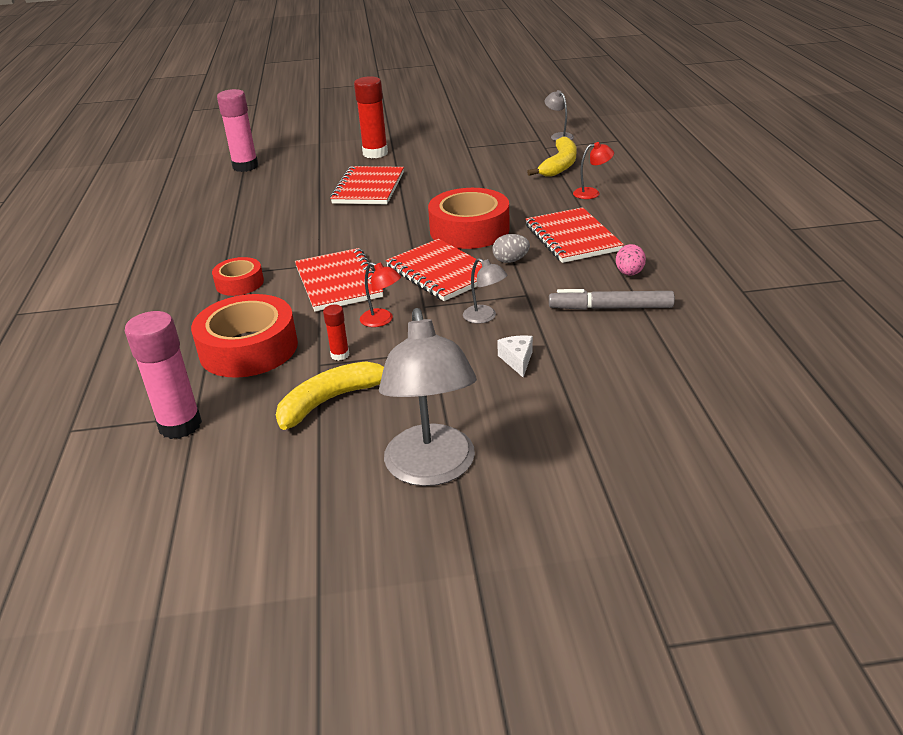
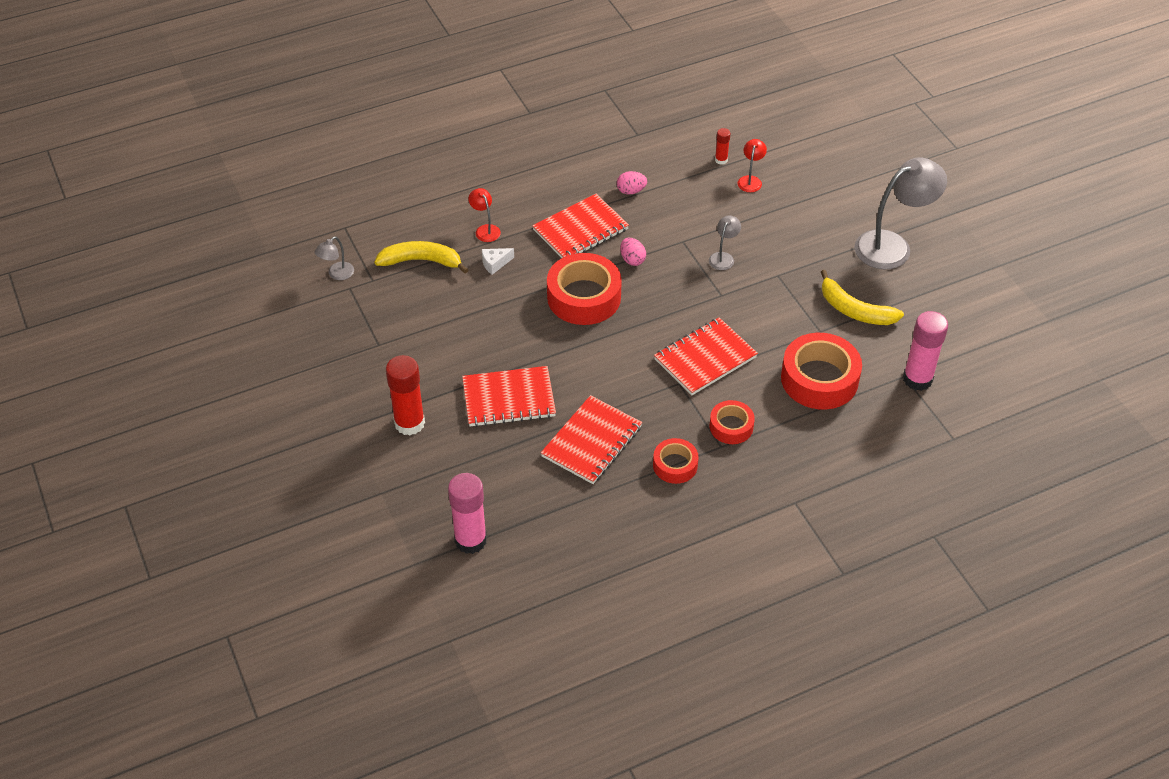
camera: 110 degrees left, 15 degrees up
red glue stick [323,305,349,361] -> red glue stick moved to [715,128,731,165]
red lamp [360,262,401,327] -> red lamp moved to [738,139,767,192]
red notebook [386,239,482,301] -> red notebook moved to [541,395,642,484]
grey egg [492,234,530,263] -> pink egg [620,238,646,266]
white cheese [497,335,533,377] -> white cheese moved to [482,248,514,275]
grey marker [549,289,675,310] -> none
none -> red tape [653,438,699,484]

